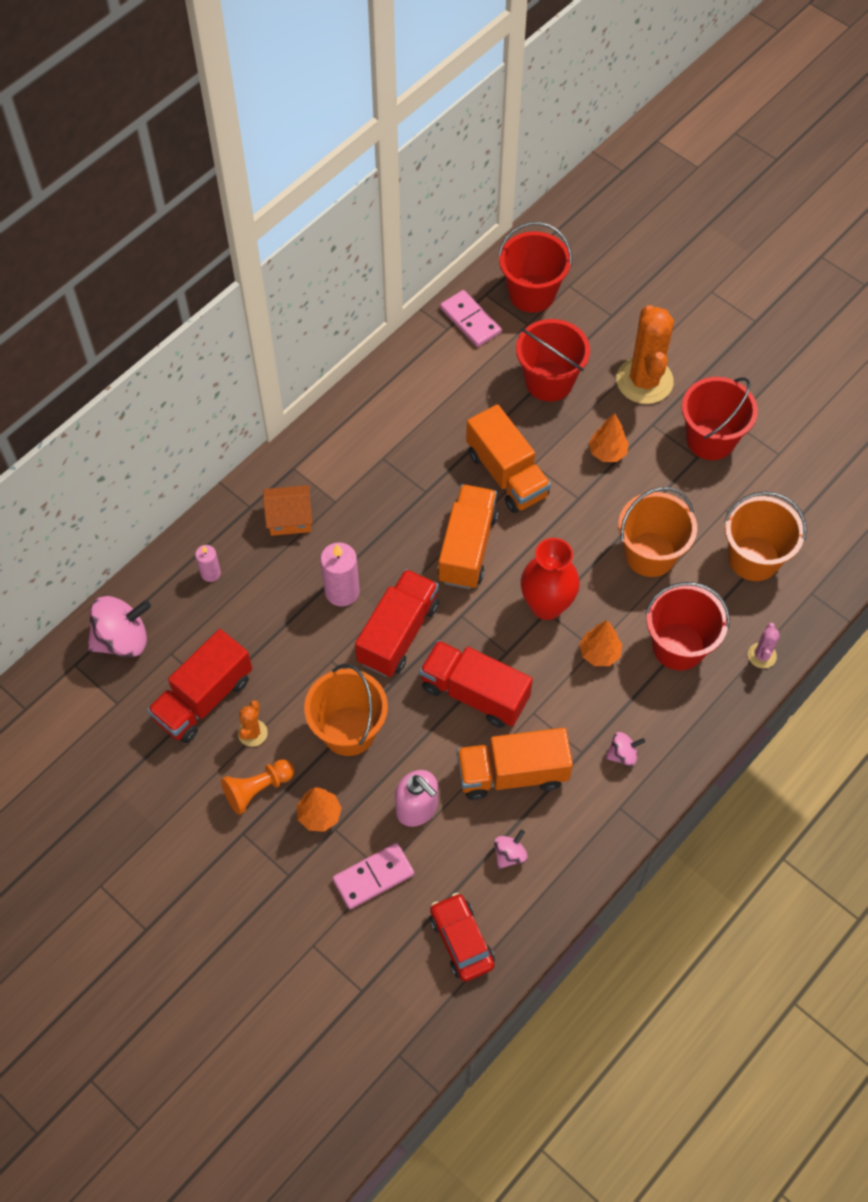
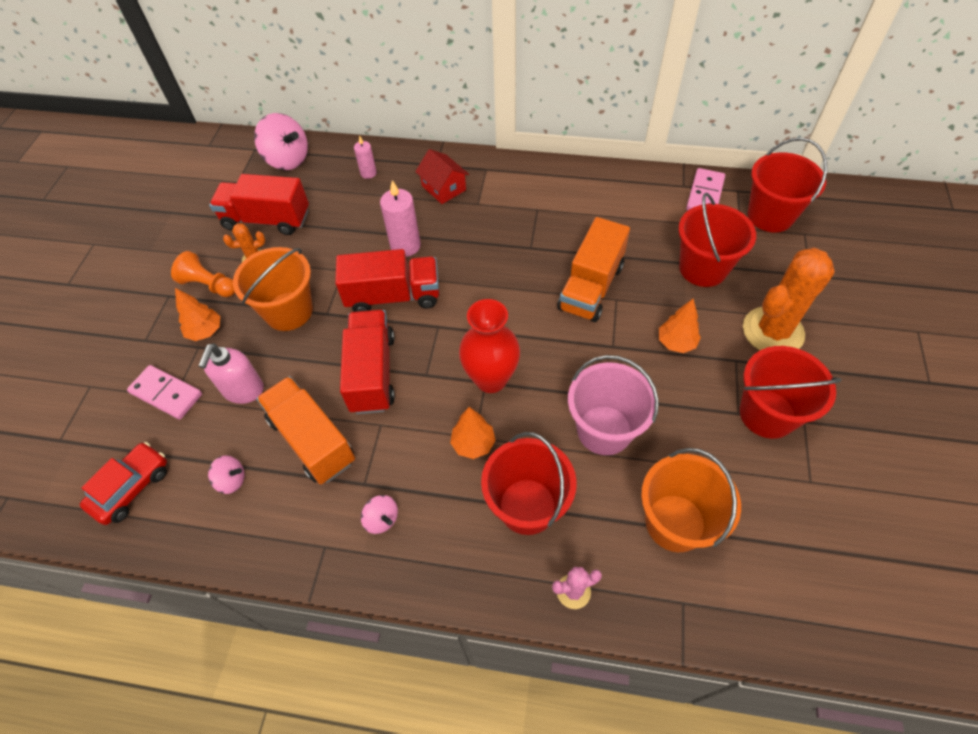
camera: 60 degrees right, 5 degrees down
orange house [263,485,312,536] -> red house [415,149,469,204]
orange truck [437,484,499,589] -> none
orange bucket [618,487,697,577] -> pink bucket [568,355,659,455]

